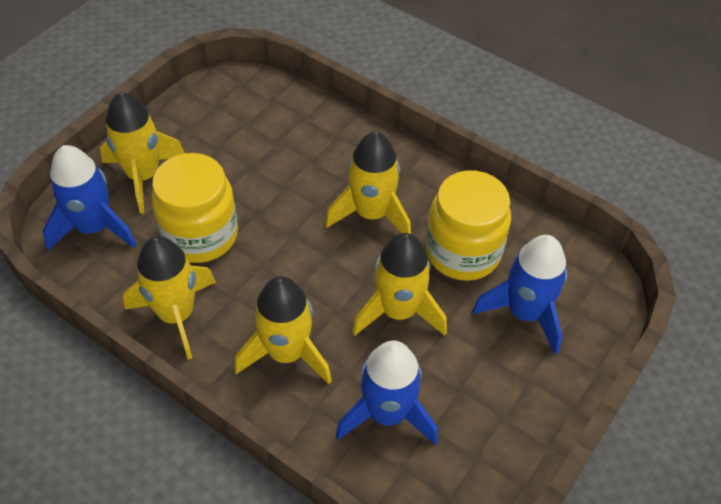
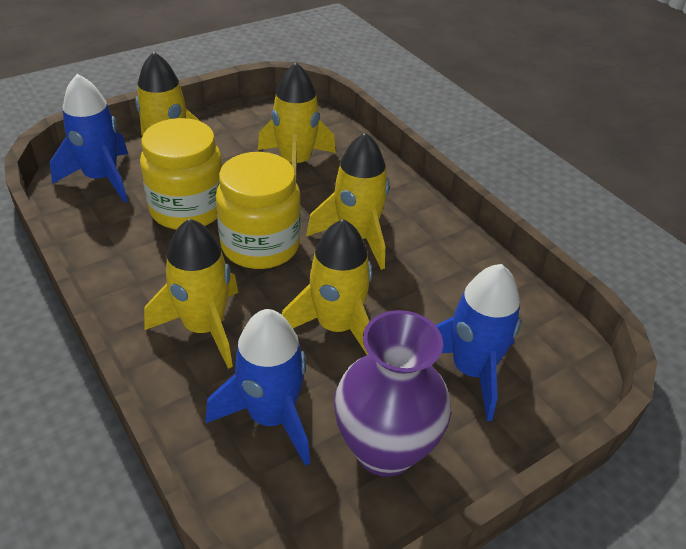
camera: 20 degrees right, 10 degrees down
yellow rocket [123,236,216,360] -> yellow rocket moved to [258,62,336,181]
yellow jar [426,170,511,281] -> yellow jar moved to [216,152,301,269]
none -> purple vase [334,310,451,477]

